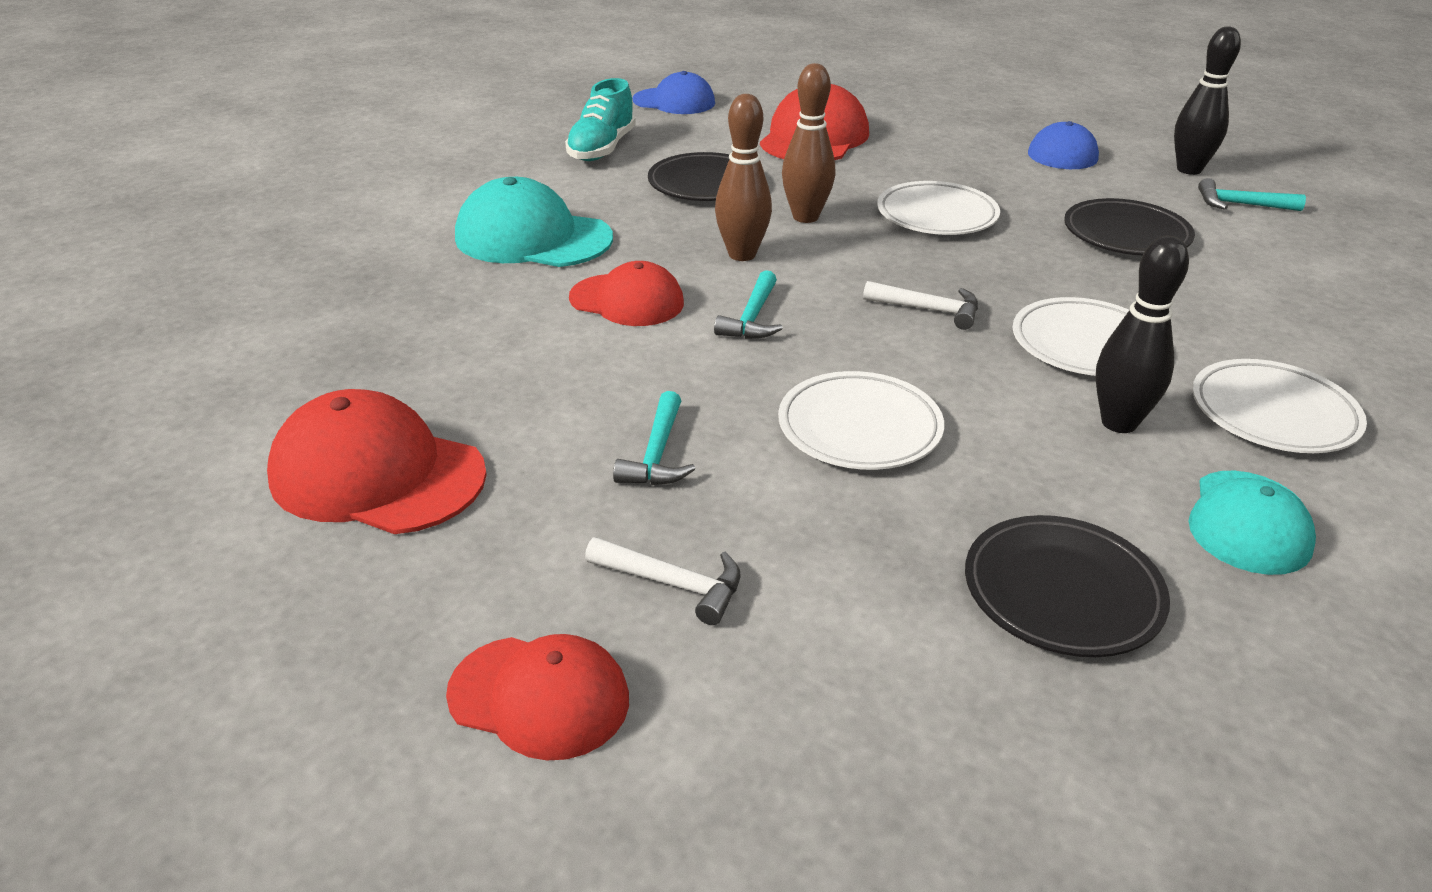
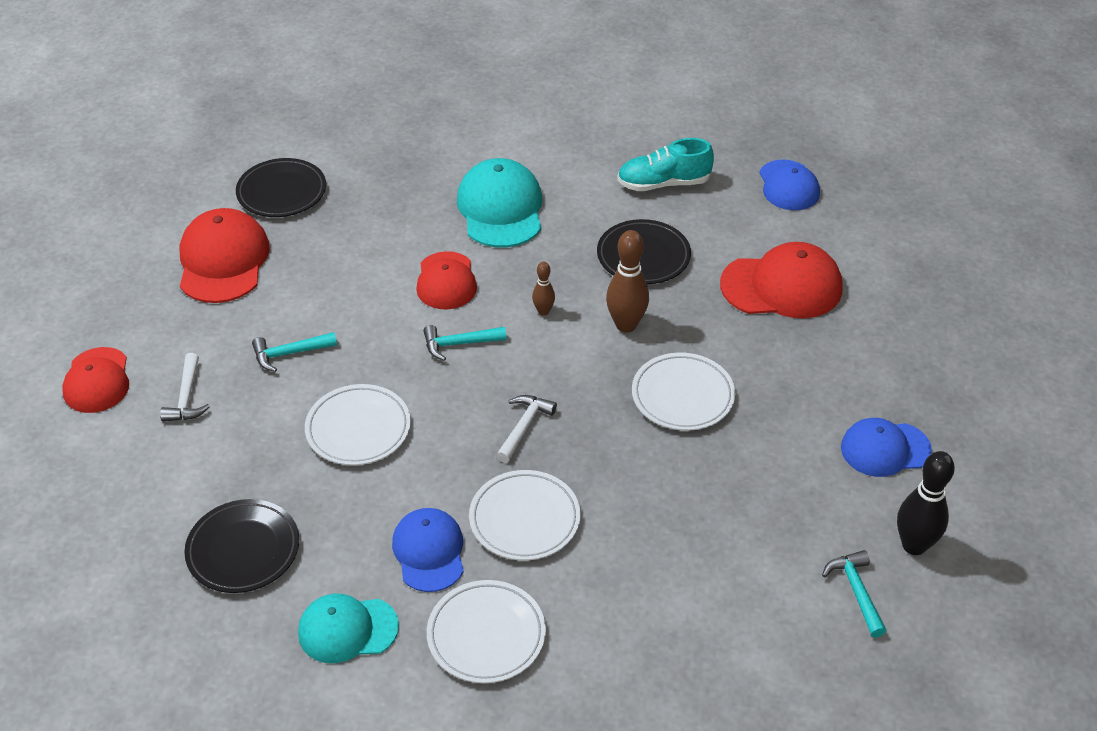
camera: 65 degrees right, 10 degrees up
brown bowling pin [715,94,772,261] -> brown bowling pin [532,262,555,316], size x0.54
white hammer [863,281,978,330] -> white hammer turned 150 degrees counterclockwise [496,395,557,463]
black plate [1064,198,1195,255] -> black plate moved to [236,158,326,217]
black bowling pin [1095,236,1189,433] -> blue cap [392,508,464,592]

